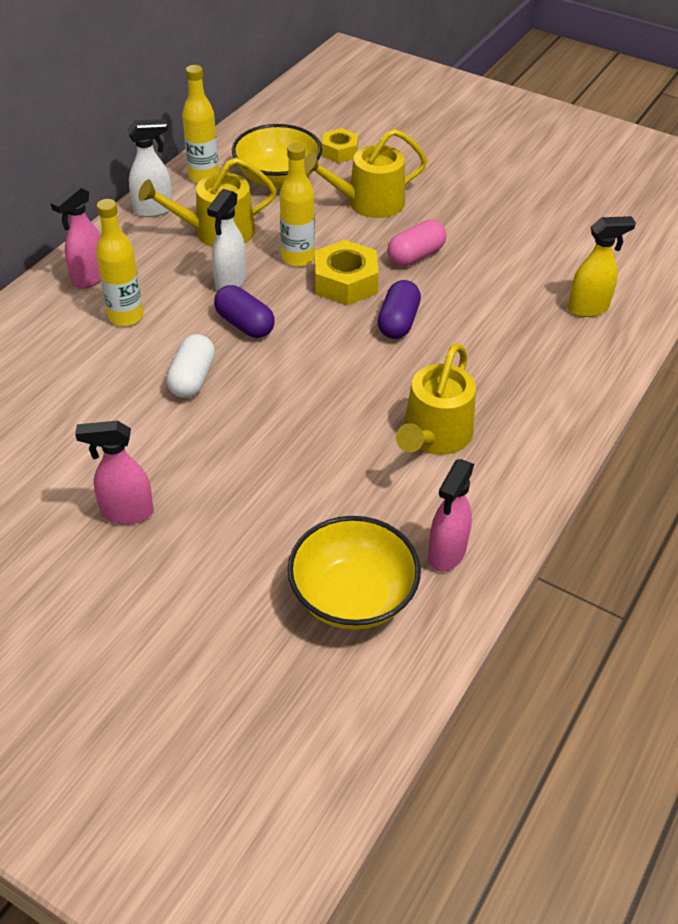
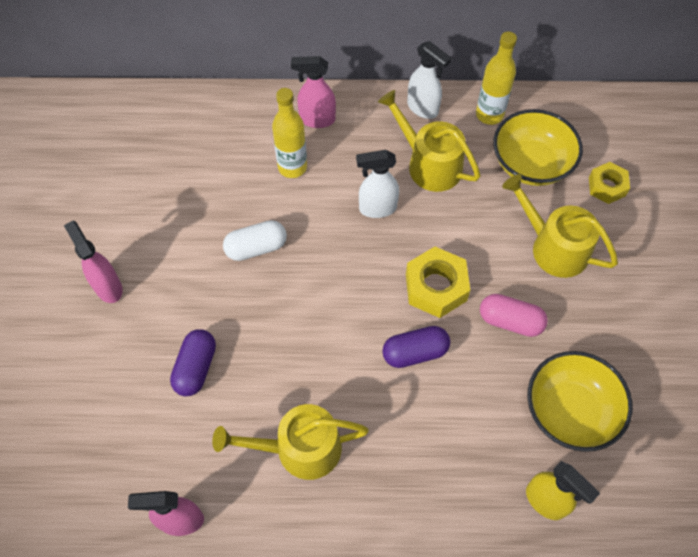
camera: 60 degrees right, 15 degrees up
purple capsule [214,285,275,338] -> purple capsule moved to [170,329,216,396]
yellow bottle [280,143,315,267] -> none
yellow bowl [288,516,421,630] -> yellow bowl moved to [527,351,633,452]

